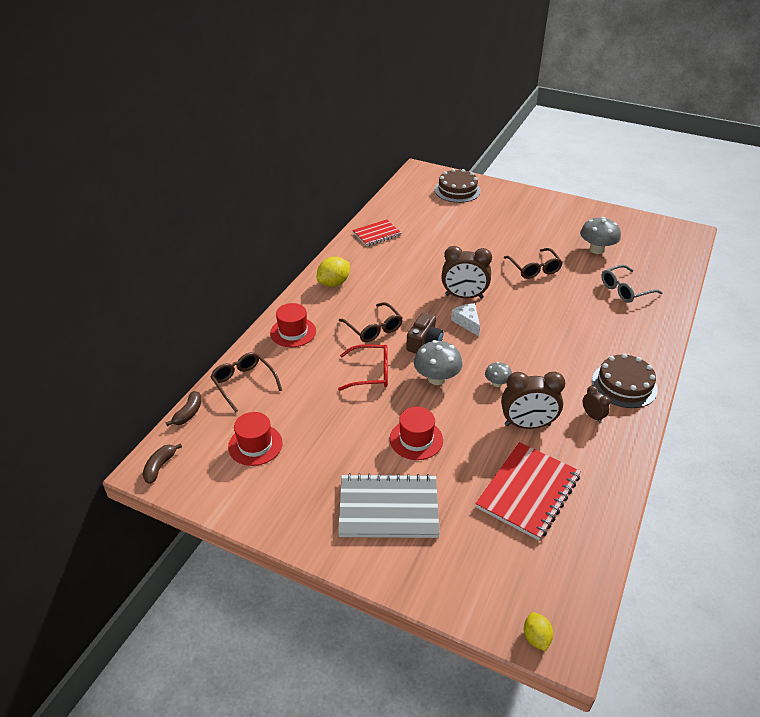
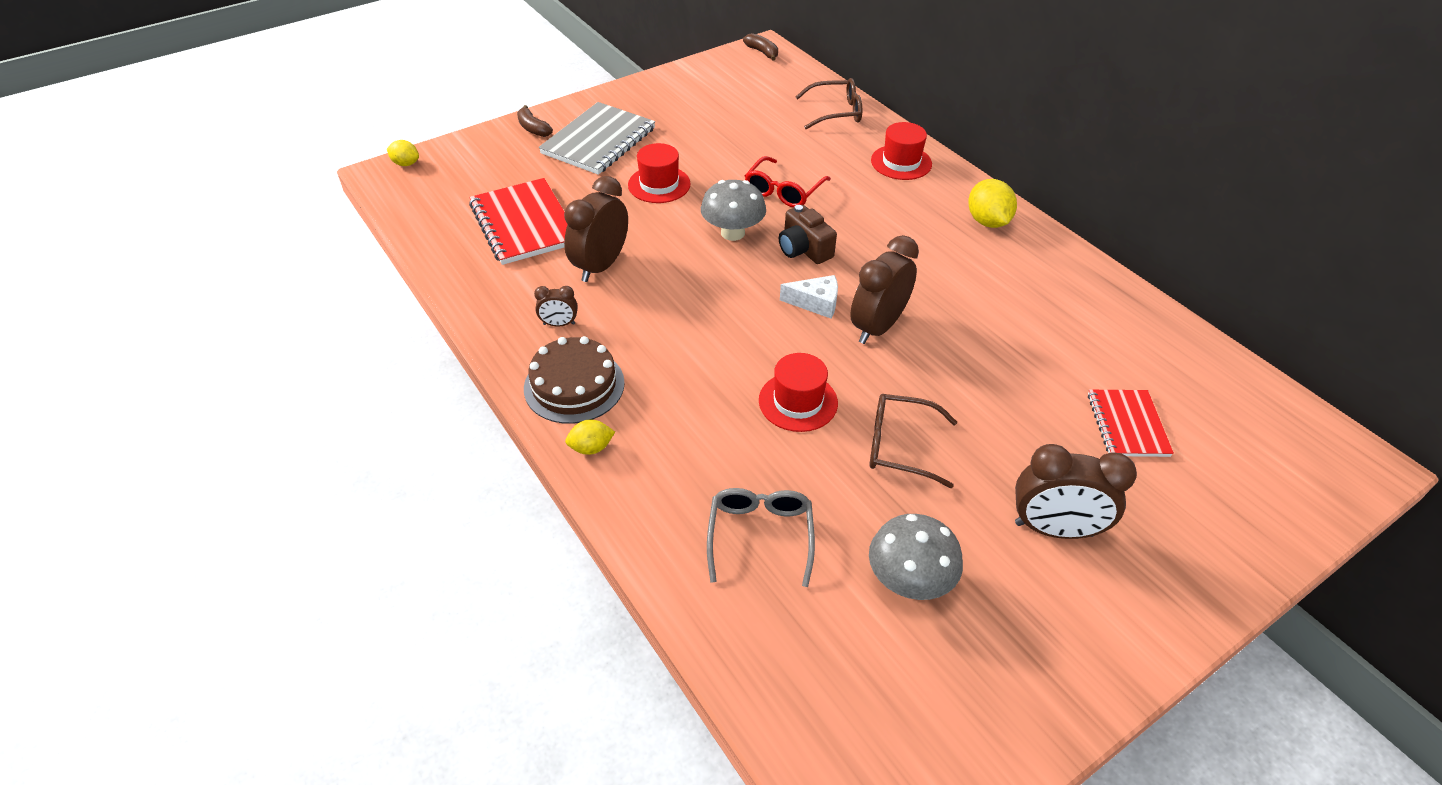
camera: 120 degrees right, 5 degrees up
brown banana [166,391,202,426] -> brown banana moved to [517,105,553,137]
red hat [228,412,283,466] -> red hat moved to [759,353,838,432]
brown glasses [339,302,403,342] -> none
red notebook [352,219,401,246] -> red notebook moved to [1088,390,1174,457]
brown cake [435,169,481,203] -> none
grey mushroom [485,362,512,387] -> none
none -> yellow lemon [565,420,615,455]
none -> brown clock [1015,444,1137,539]

